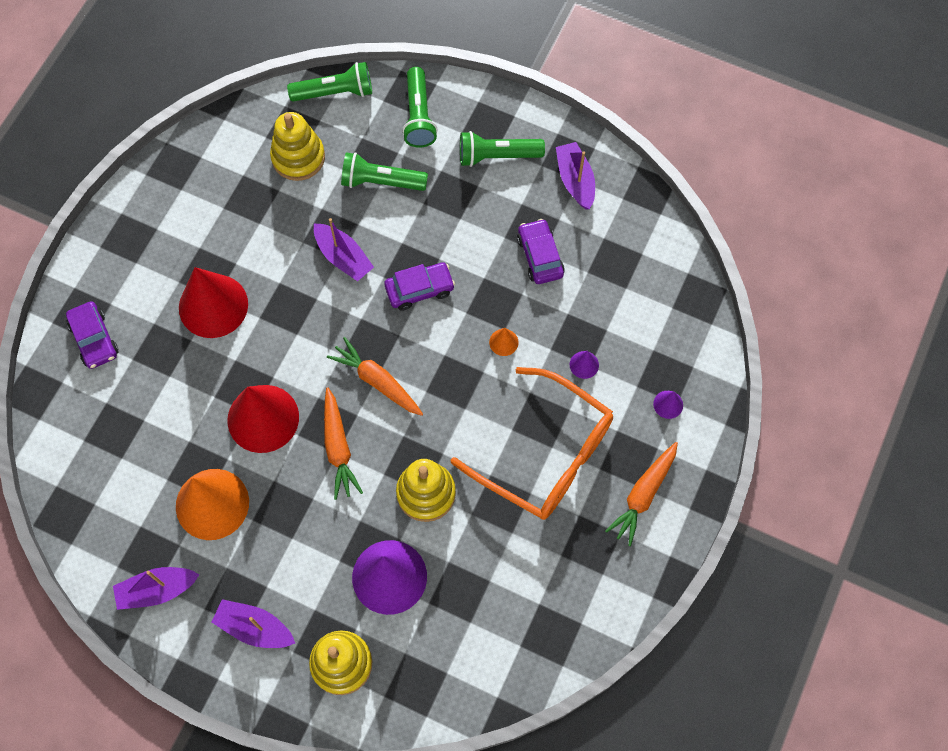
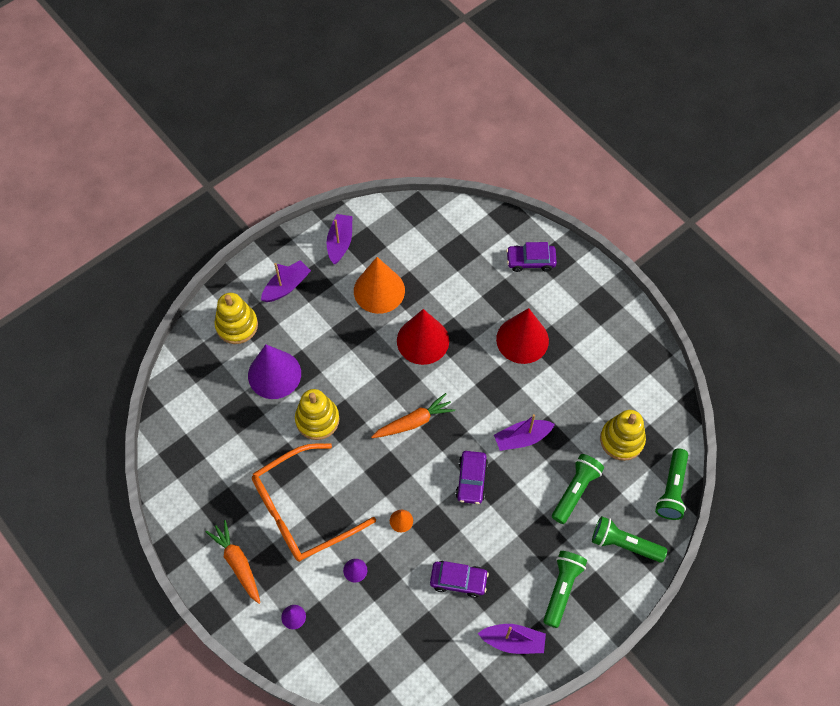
camera: 115 degrees right, 5 degrees down
orange carrot [324,388,363,500] -> none

